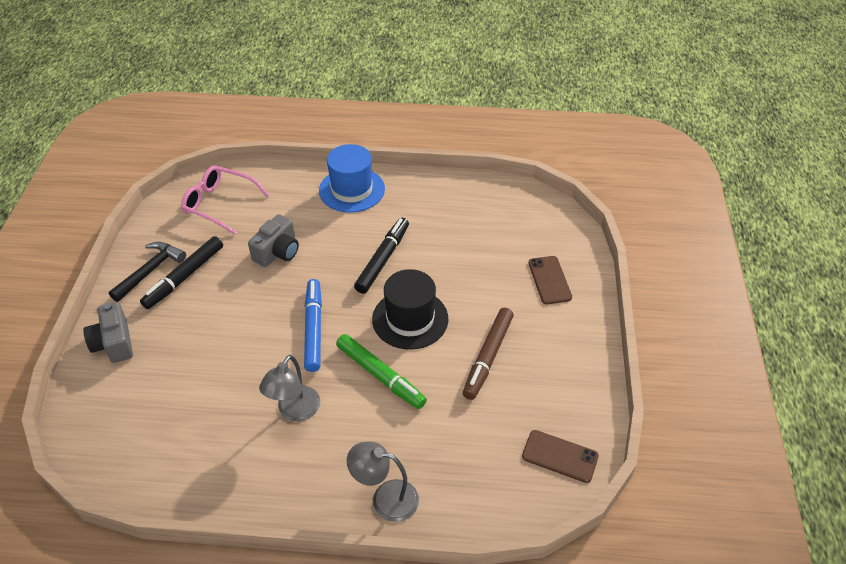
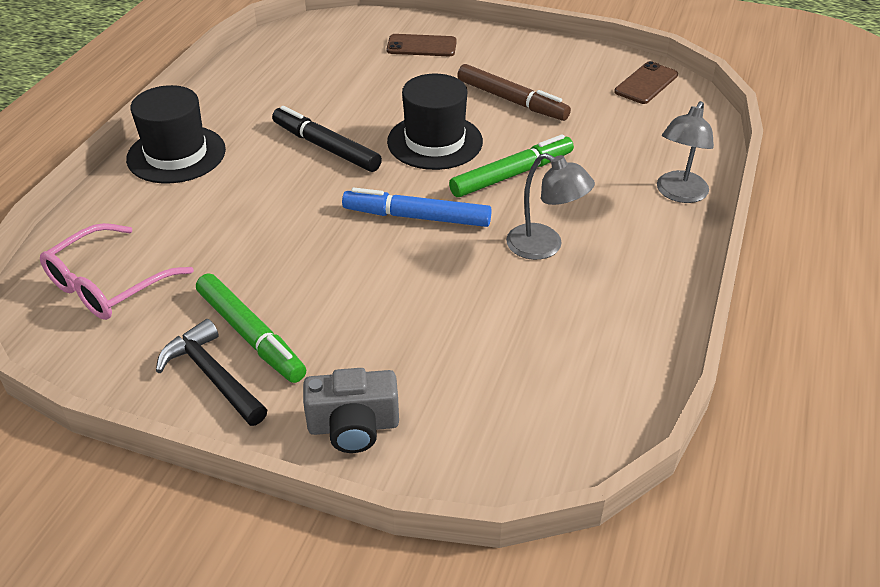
camera: 75 degrees left, 5 degrees down
black marker [140,236,223,309] -> green marker [196,274,306,383]
grey camera [248,214,299,267] -> none
blue hat [319,144,385,213] -> black hat [126,85,226,183]

